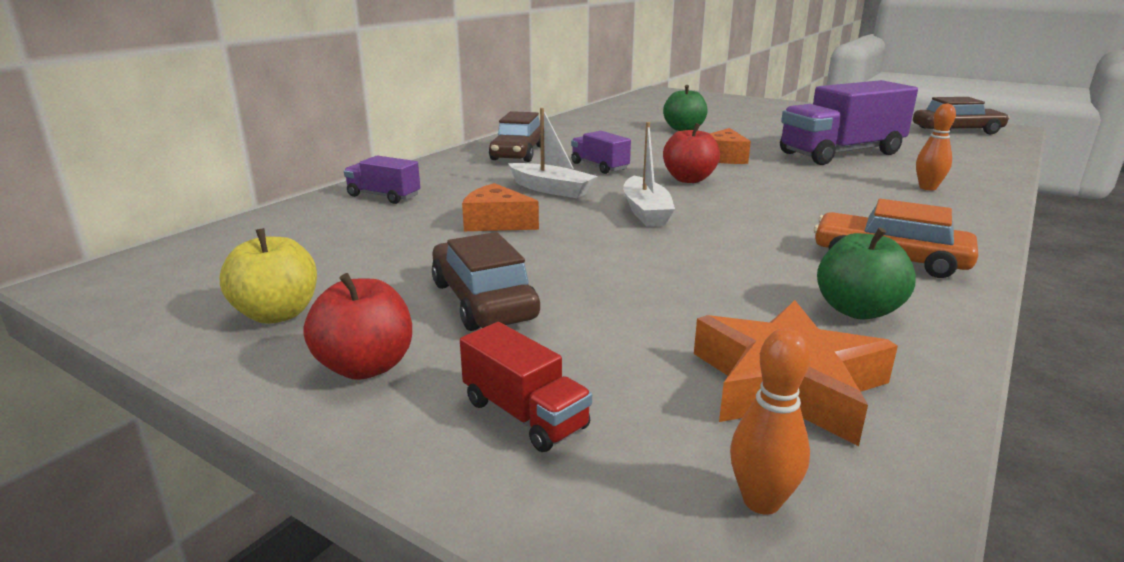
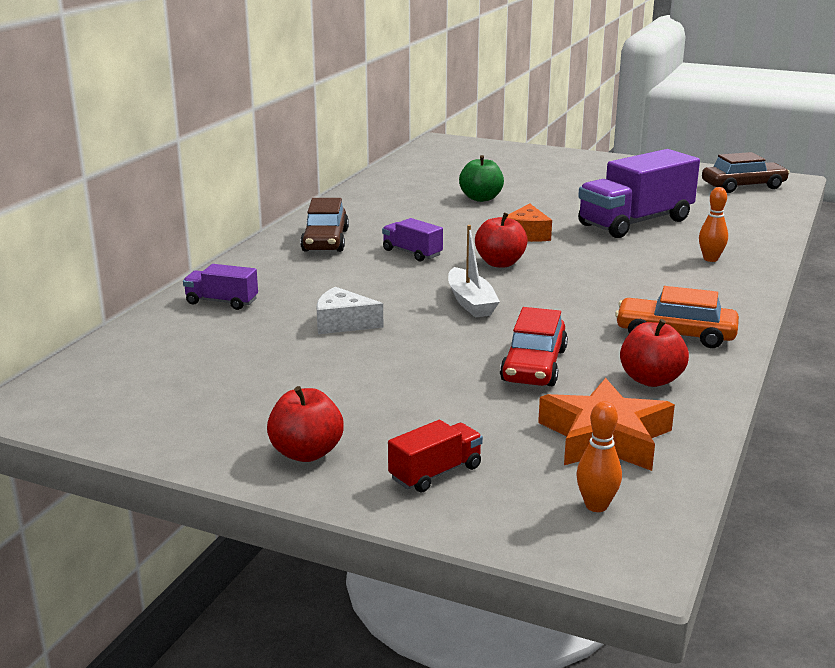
camera: 10 degrees left, 0 degrees up
yellow apple [220,228,317,324] -> none
brown car [432,232,540,331] -> none
red truck [460,322,592,452] -> red truck turned 75 degrees counterclockwise [388,420,483,492]
orange cheese [462,183,539,231] -> white cheese [316,287,384,334]
white boat [508,108,598,198] -> none
green apple [817,227,916,320] -> red apple [620,319,689,387]
none -> red car [500,307,568,386]

